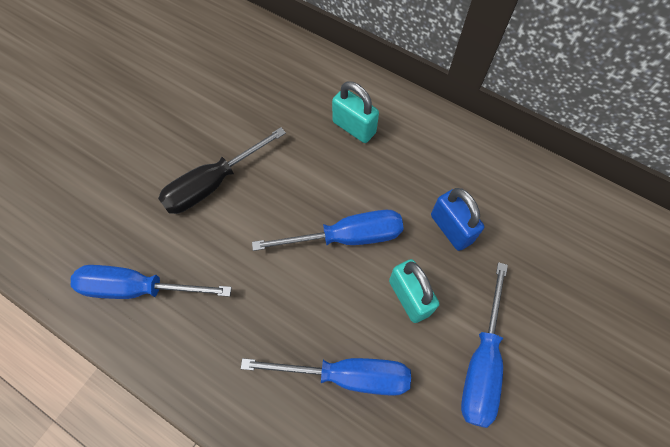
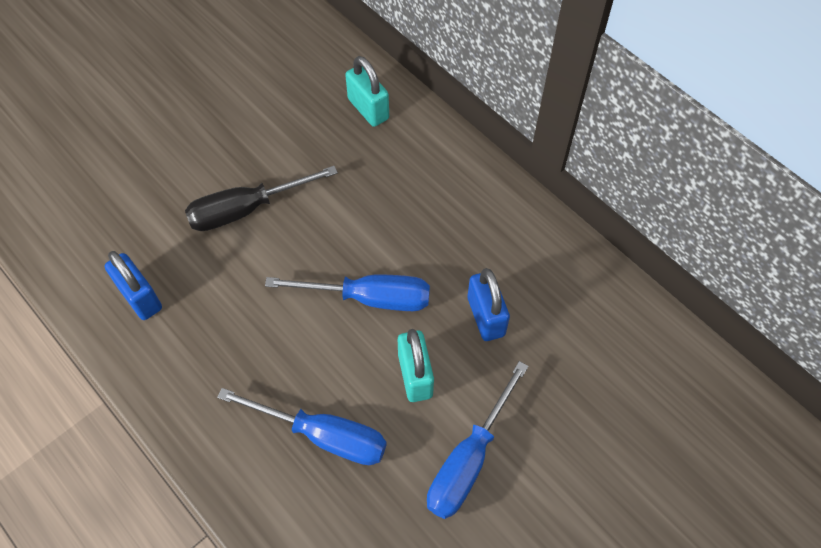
camera: 15 degrees right, 5 degrees down
blue screwdriver [71,265,232,299] -> blue padlock [105,251,162,320]
turquoise padlock [332,81,379,143] -> turquoise padlock moved to [345,56,389,127]

